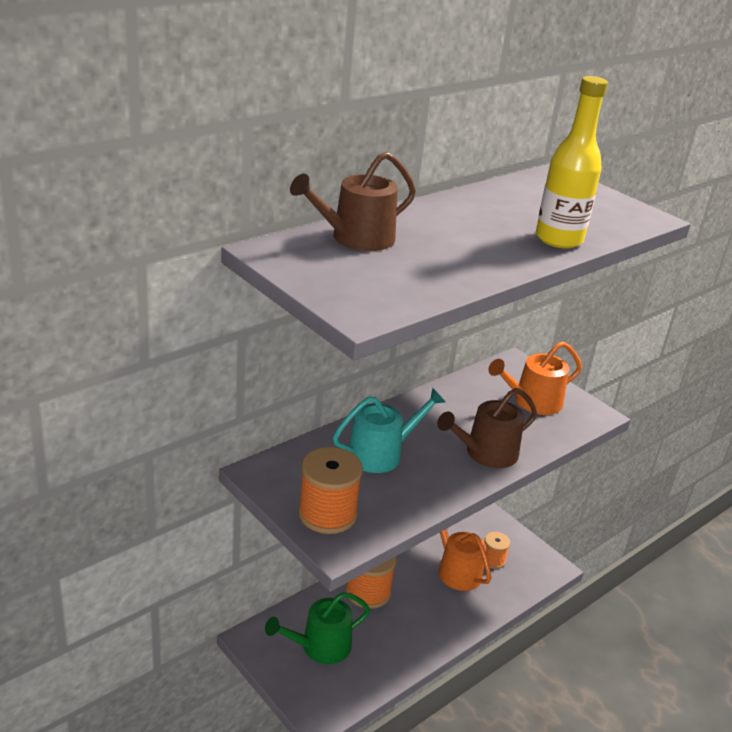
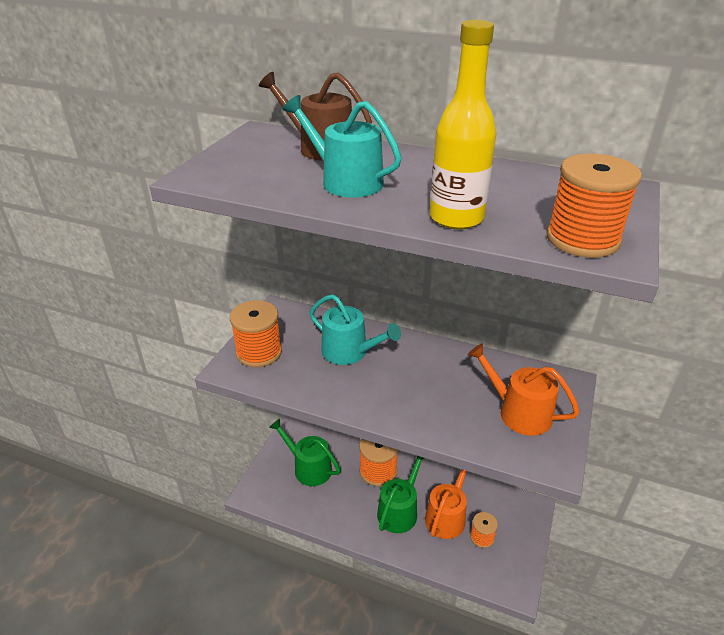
camera: 65 degrees right, 5 degrees up
brown watering can [437,388,538,468] -> none
none -> turquoise watering can [283,95,402,198]
none -> green watering can [377,455,424,533]
none -> orange spool [547,154,642,258]

